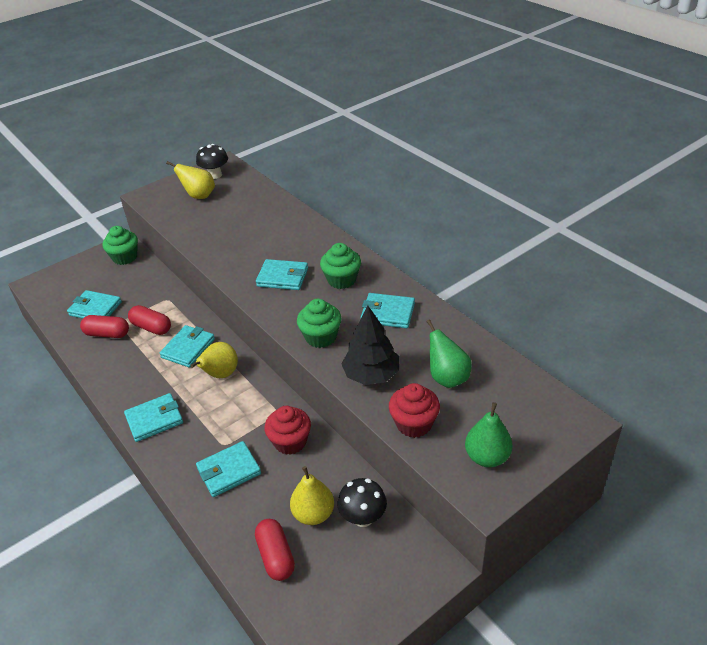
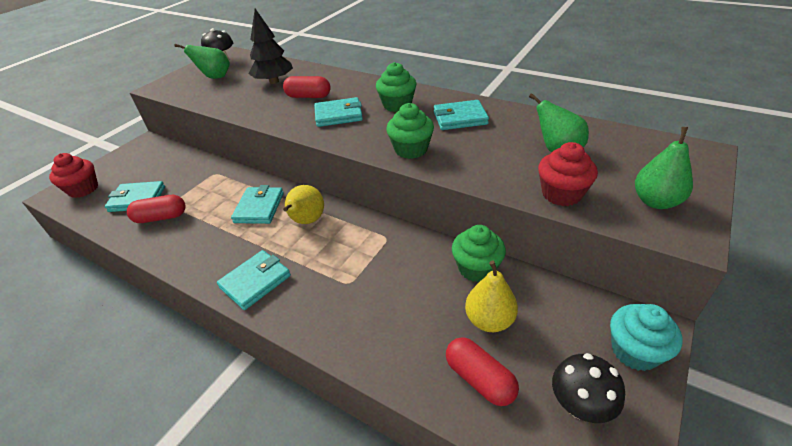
camera: 20 degrees left, 0 degrees up
green cupcake [103,226,138,265] -> green cupcake moved to [452,225,506,282]
red capsule [128,305,171,335] -> red capsule moved to [283,76,331,98]
yellow pear [166,161,215,199] -> green pear [175,44,230,79]
turquoise wallet [196,441,261,497] -> none
red cupcake [264,406,311,455] -> red cupcake moved to [49,153,98,198]
black mushroom [337,478,387,527] -> black mushroom moved to [552,353,625,423]
black tree [341,306,399,385] -> black tree moved to [249,9,293,84]
none -> turquoise cupcake [610,304,682,371]

